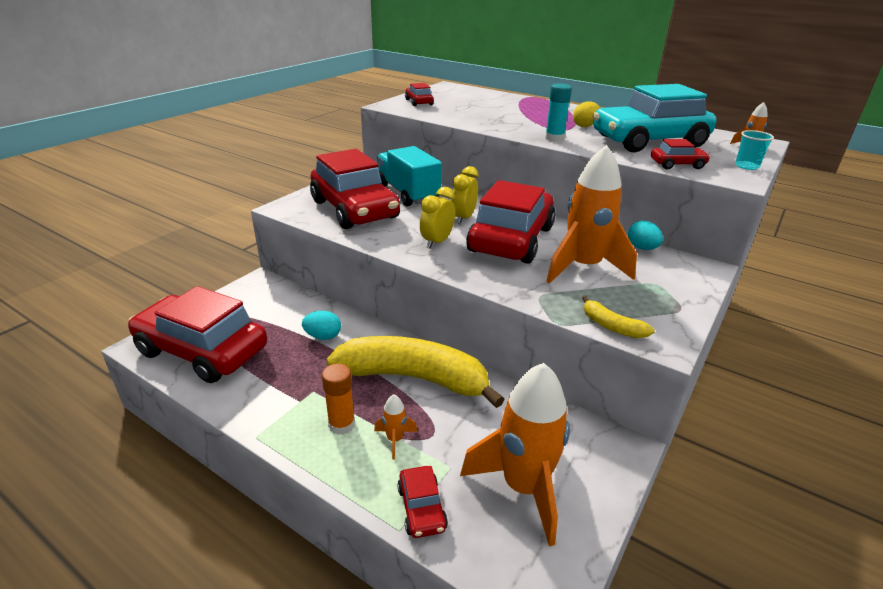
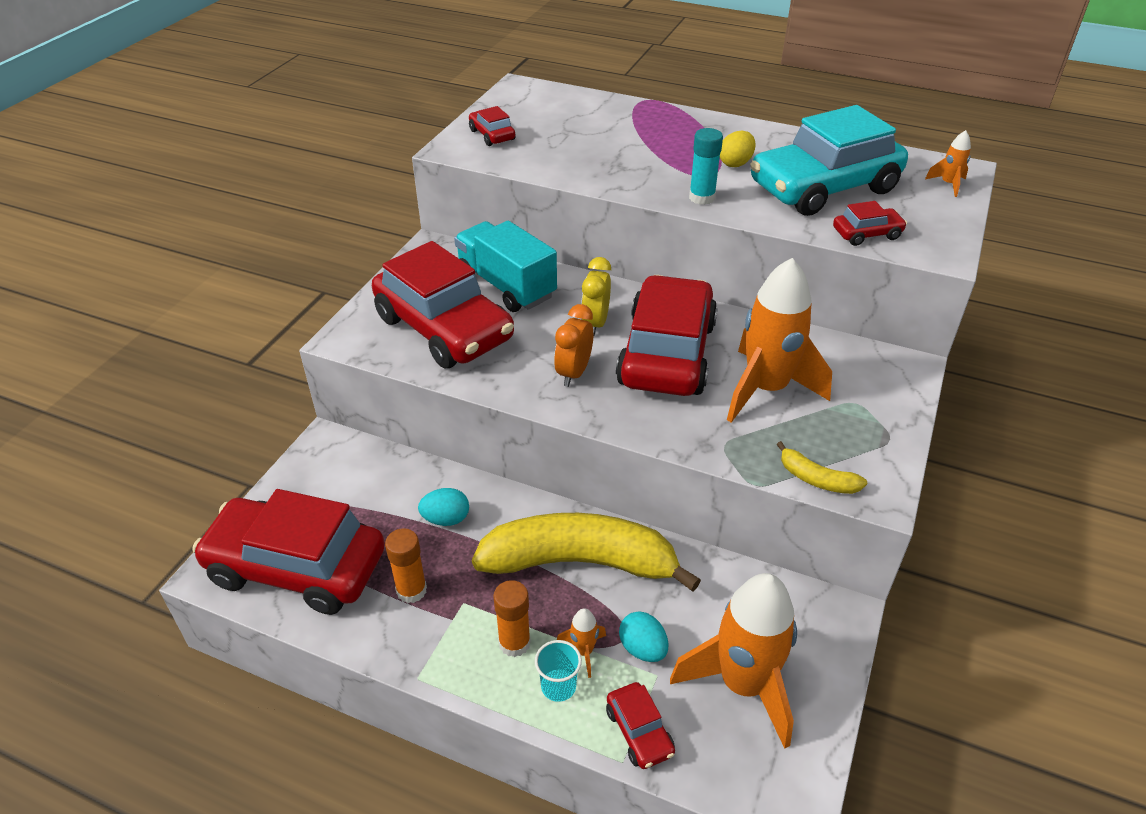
camera: 10 degrees left, 10 degrees up
yellow clock [420,187,455,249] -> orange clock [554,304,593,387]
turquoise egg [628,220,663,250] -> turquoise egg moved to [619,611,668,662]
turquoise cup [735,130,774,170] -> turquoise cup moved to [535,640,582,702]
none -> orange glue stick [385,528,427,603]

